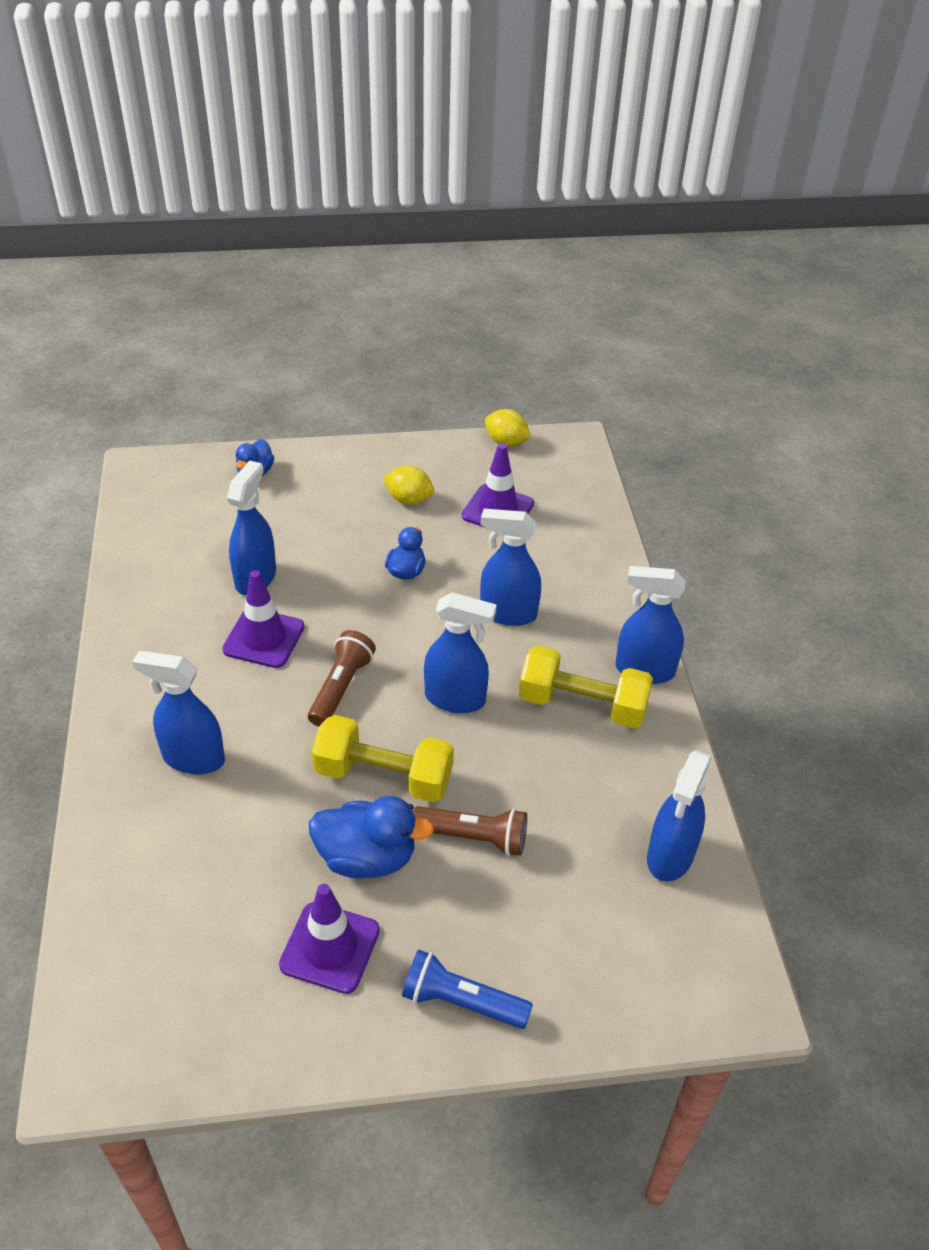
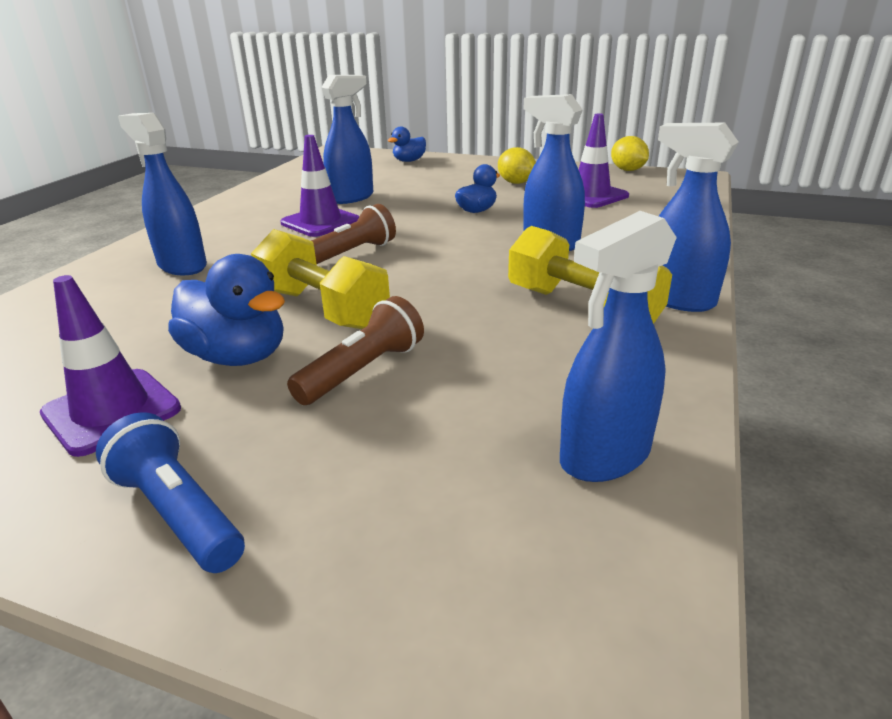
camera: 30 degrees right, 15 degrees down
brown flashlight [413,806,527,856] -> brown flashlight turned 90 degrees counterclockwise [287,296,424,405]
blue spray bottle [424,592,497,713] -> none

